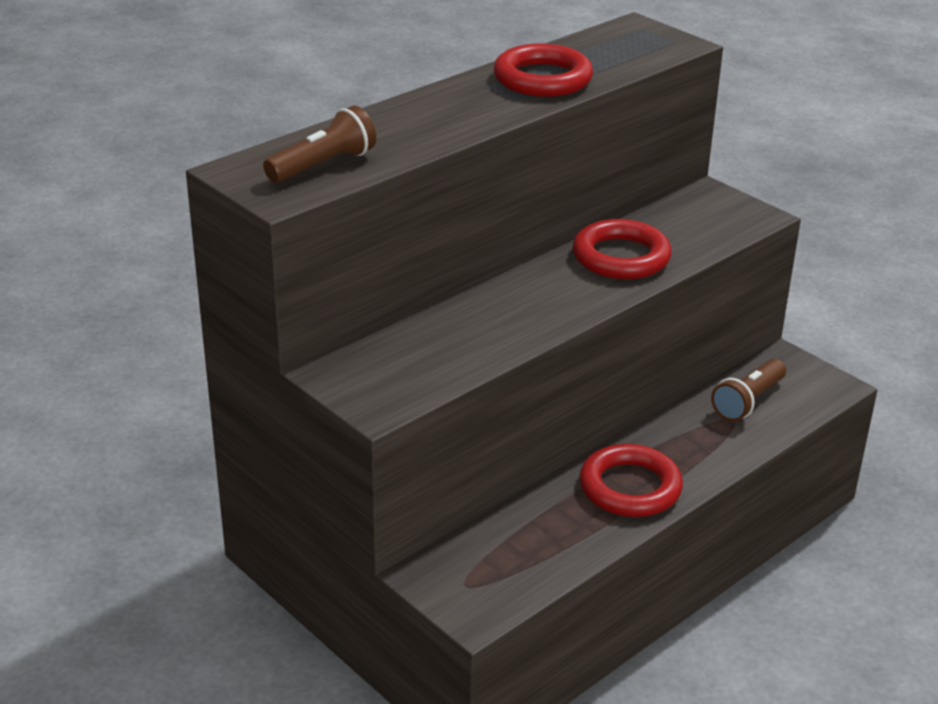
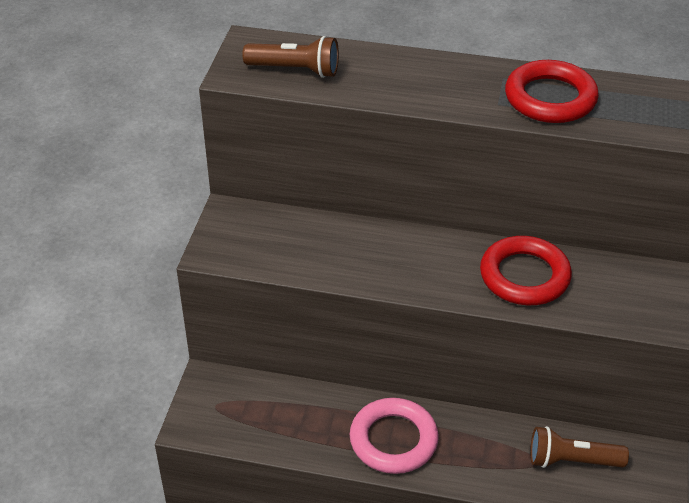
camera: 55 degrees right, 10 degrees up
red ring [580,444,683,517] -> pink ring [350,398,439,474]

